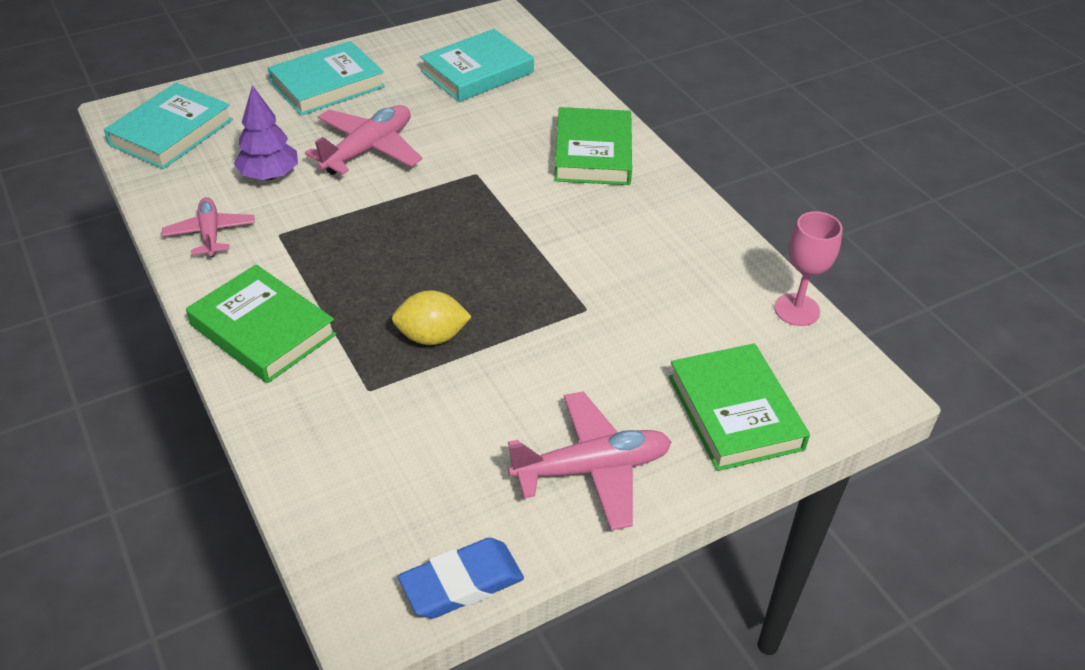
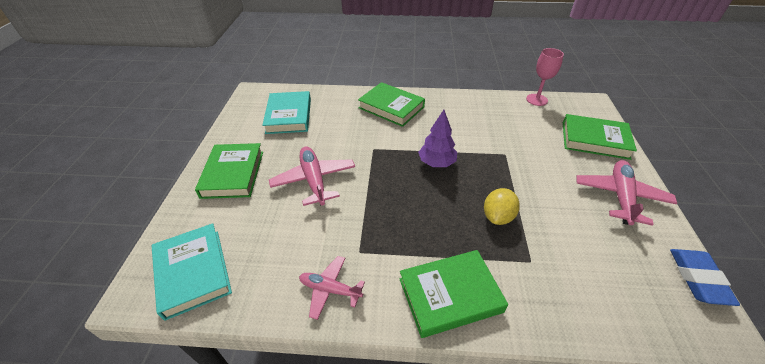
camera: 55 degrees left, 0 degrees up
purple tree [234,85,298,180] -> purple tree moved to [418,110,457,167]
turquoise book [268,41,385,116] -> green book [195,143,263,199]

